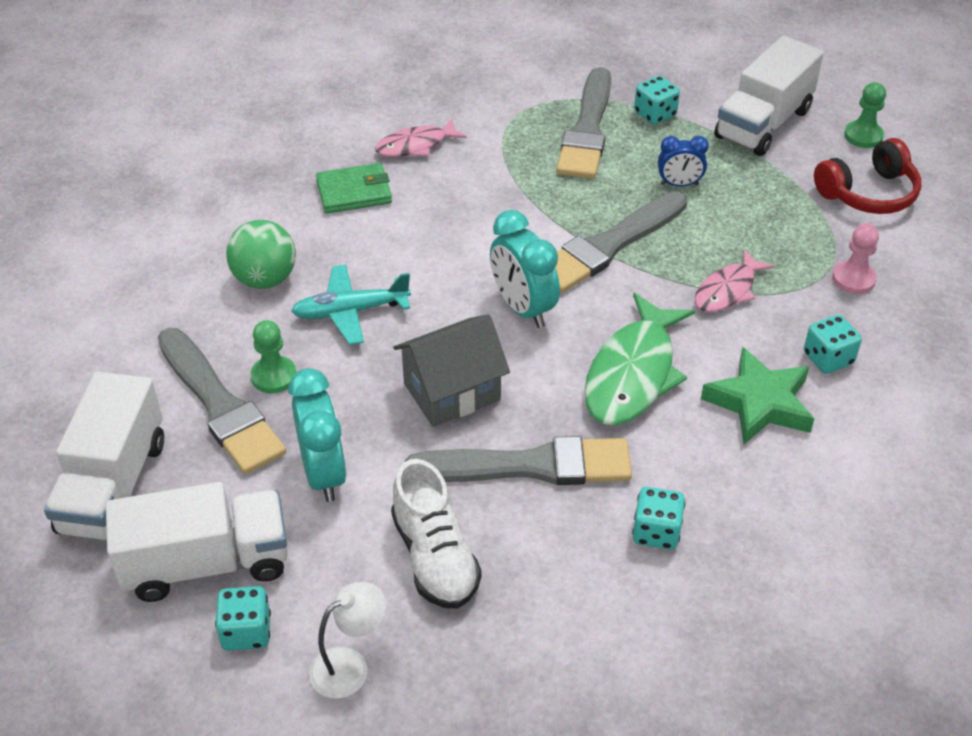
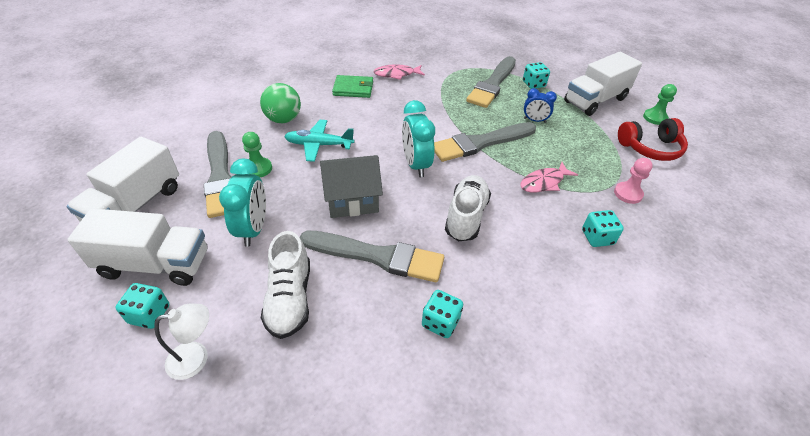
camera: 15 degrees right, 0 degrees up
green fish [584,293,695,425] -> white shoe [445,175,491,241]
green star [701,347,814,444] -> none

